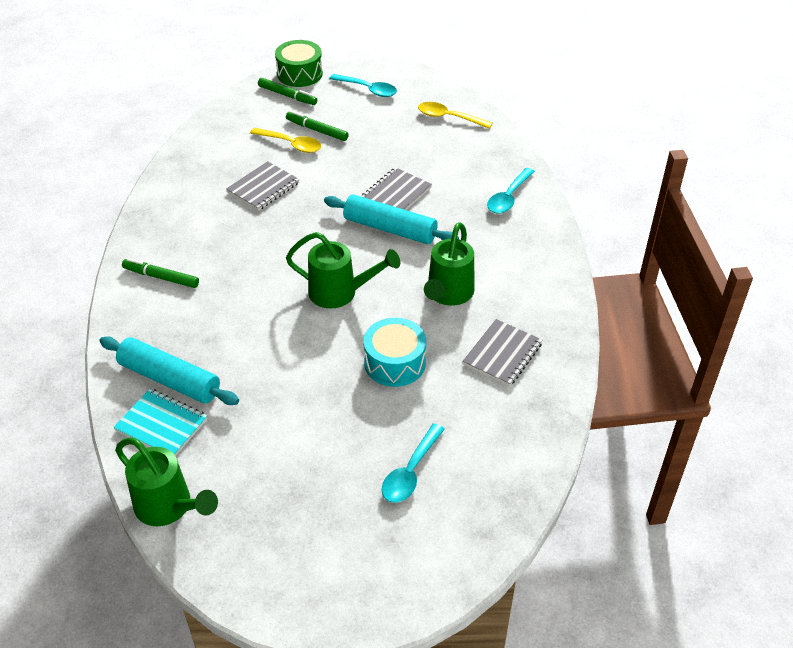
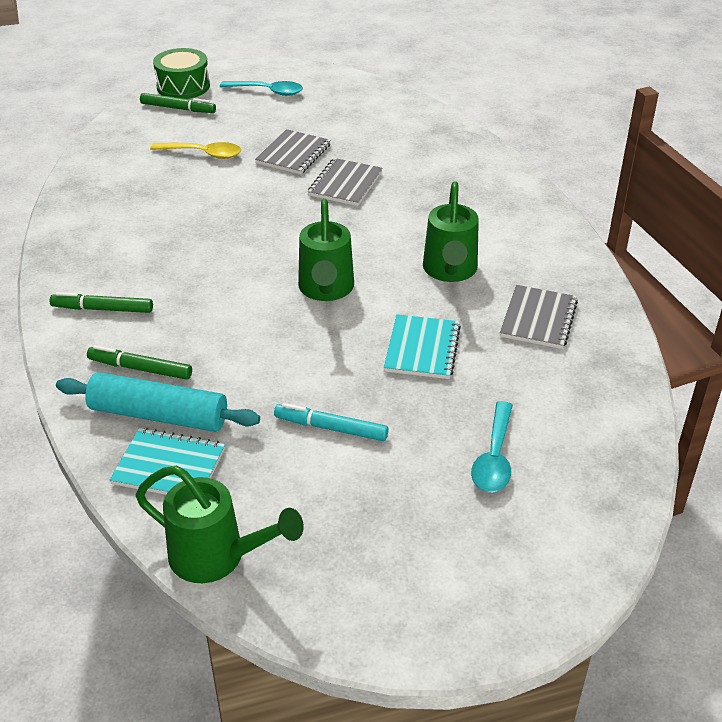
camera: 15 degrees left, 5 degrees down
grey notebook [226,161,300,211] -> grey notebook moved to [255,129,331,174]
green marker [286,111,349,141] -> green marker moved to [87,345,192,380]
green watering can [286,232,400,308] -> green watering can turned 90 degrees clockwise [298,199,354,301]
turquoise rolling pin [324,195,459,244] -> none
turquoise drum [364,318,426,387] -> turquoise notebook [384,314,461,379]
yellow spoon [418,102,492,129] -> none
turquoise spoon [487,168,535,214] -> none
none -> turquoise marker [274,403,388,441]

